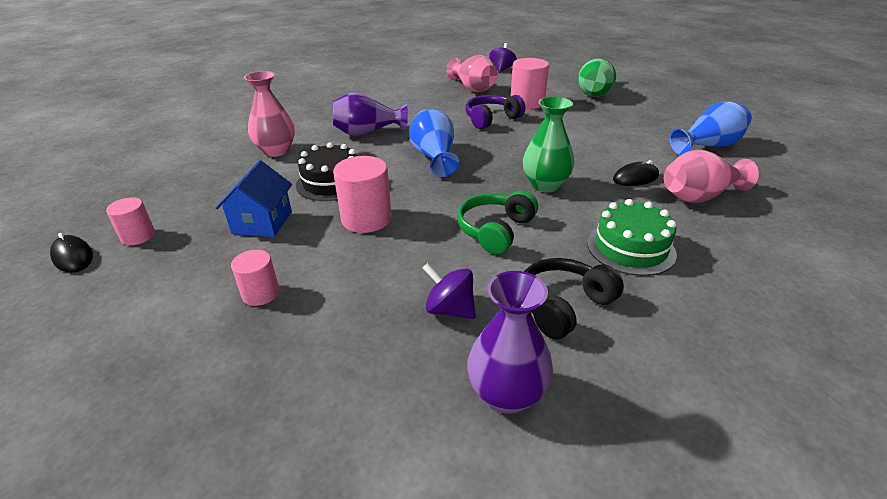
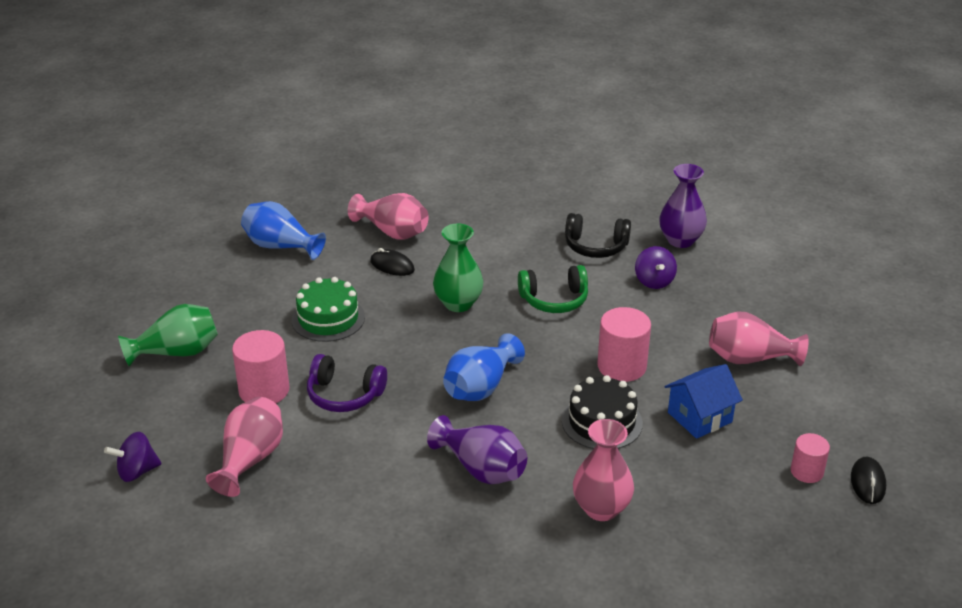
camera: 130 degrees left, 0 degrees up
pink cylinder [231,250,279,306] -> pink vase [709,312,809,366]
green cake [587,199,677,276] -> green cake moved to [292,277,365,342]

